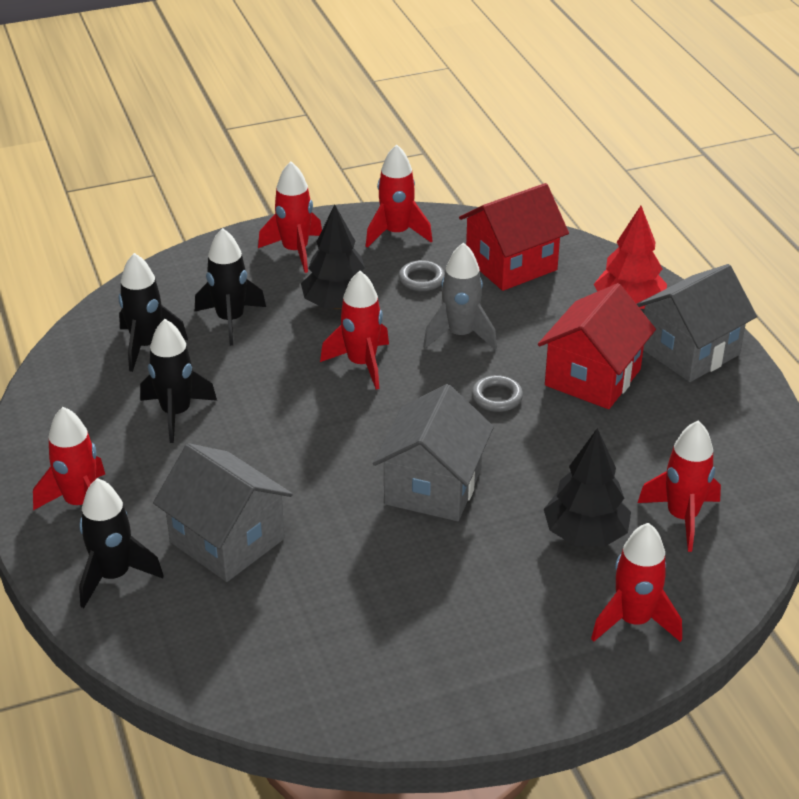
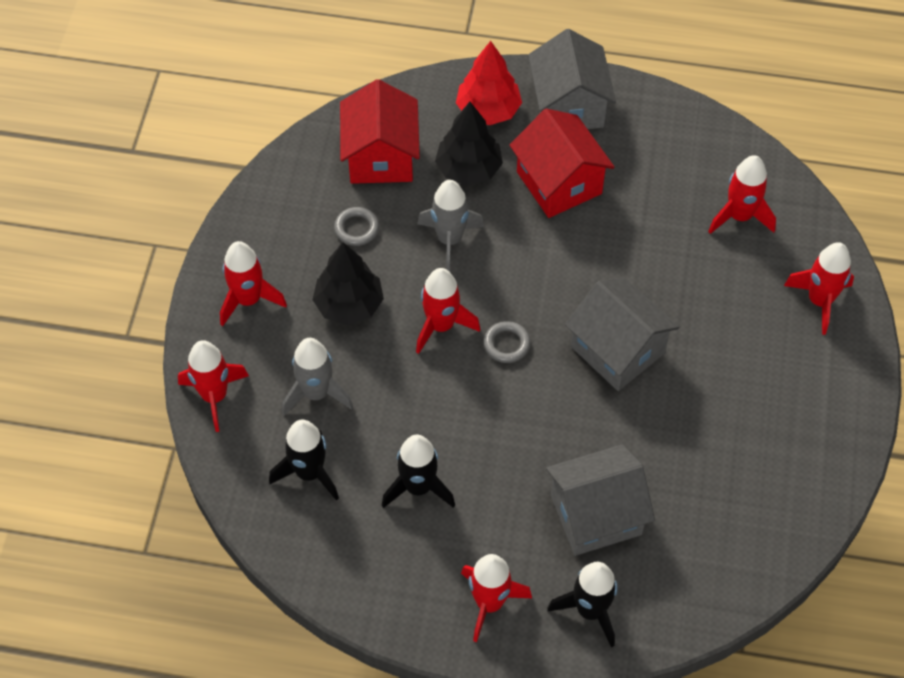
camera: 60 degrees left, 20 degrees up
black rocket [195,228,266,346] -> grey rocket [282,338,353,415]
red rocket [366,144,433,248] -> red rocket moved to [178,340,249,432]
grey ring [472,375,523,412] -> grey ring moved to [484,321,530,363]
black tree [544,428,631,546] -> black tree moved to [435,102,503,186]

